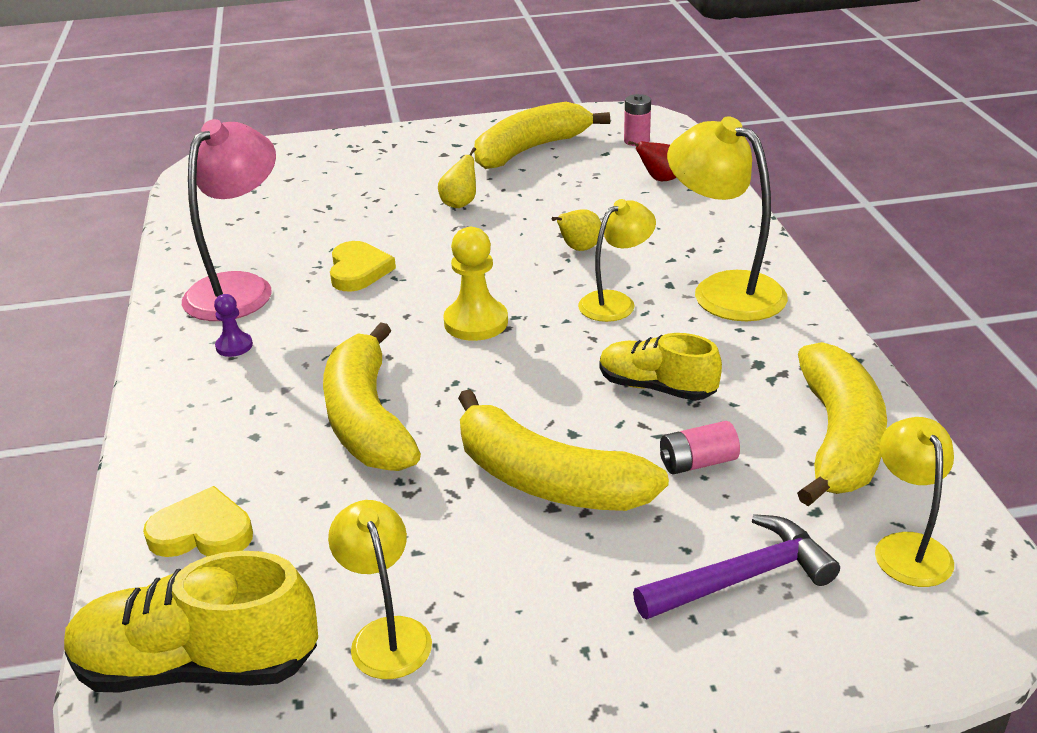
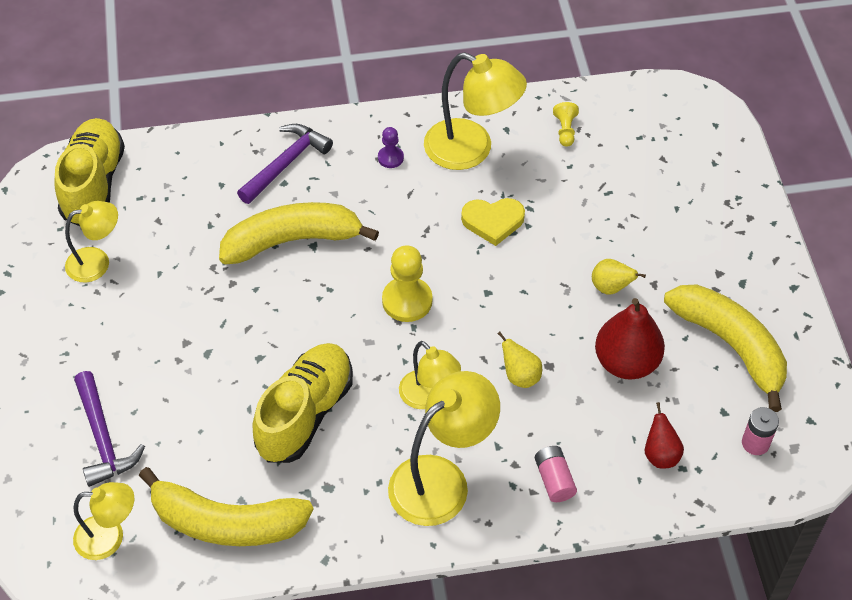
camera: 90 degrees right, 20 degrees up
yellow heart [143,486,253,557] -> none
pink lamp [182,119,276,321] -> yellow lamp [424,52,527,170]
yellow banana [458,389,669,511] -> none
yellow shoe [600,333,722,401] -> yellow shoe [252,343,353,463], size x1.54
pink battery [660,421,740,475] -> pink battery moved to [535,446,577,502]
none -> purple hammer [237,124,333,204]
none -> yellow pawn [553,102,579,147]
none -> red pear [595,298,665,379]

